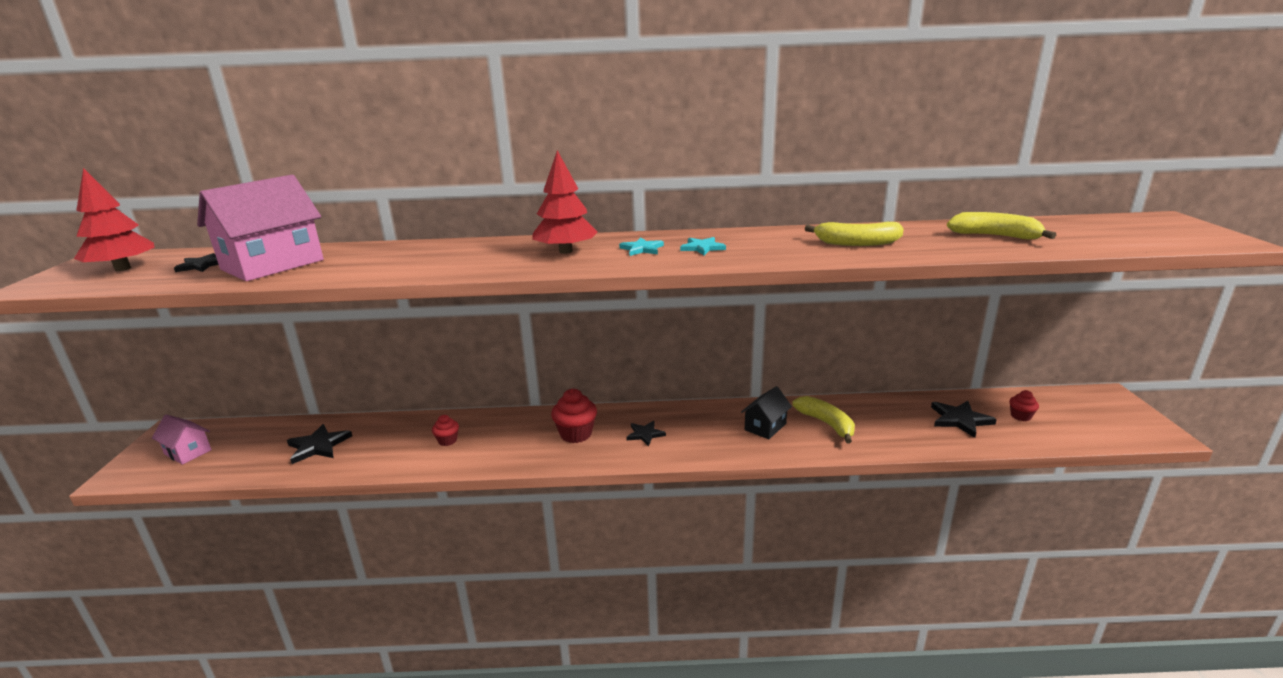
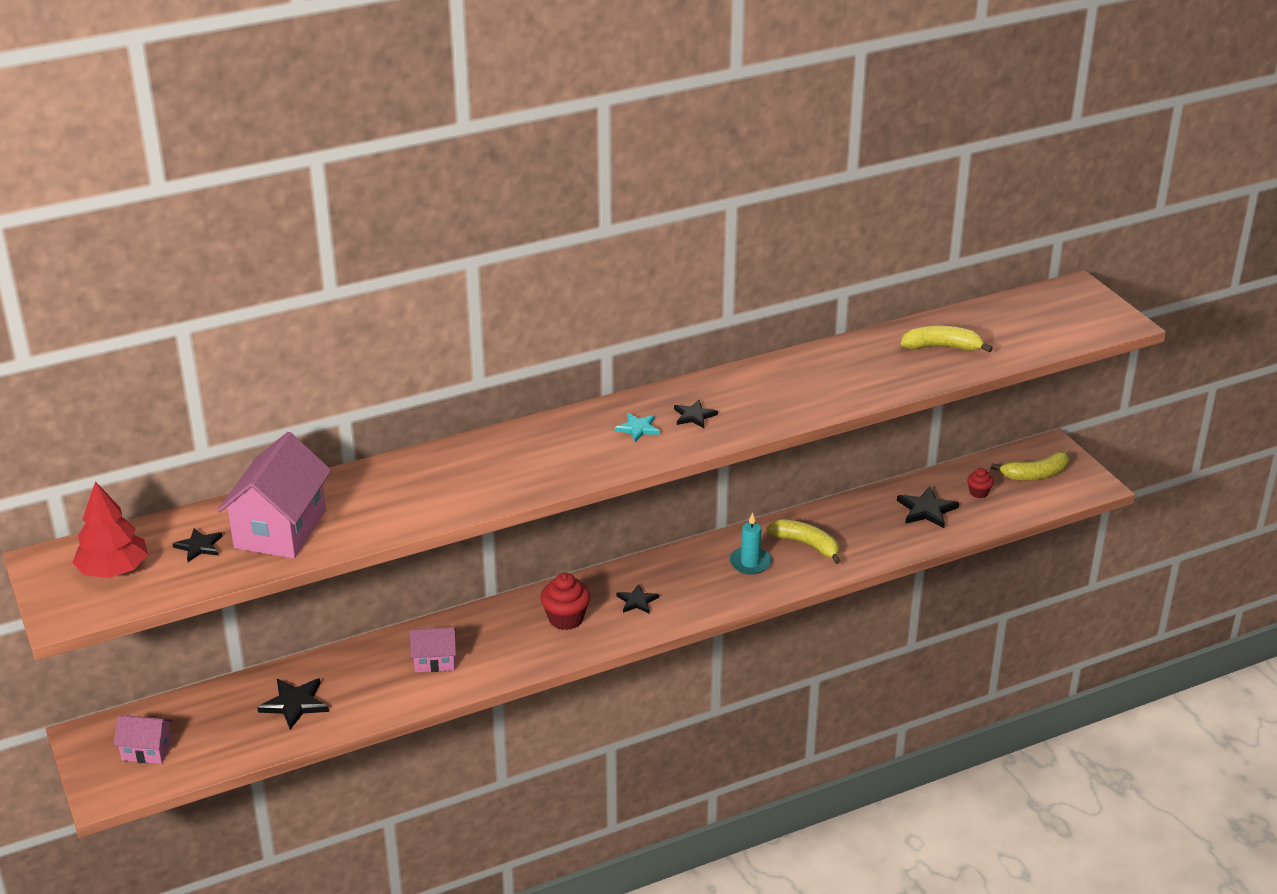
camera: 25 degrees left, 10 degrees up
red cupcake [432,415,459,446] -> pink house [410,627,456,672]
red tree [532,150,598,254] -> none
turquoise star [680,237,726,255] -> black star [674,400,718,428]
black house [741,386,792,439] -> turquoise candle [730,512,771,574]
yellow banana [805,222,904,246] -> yellow banana moved to [991,451,1070,480]

